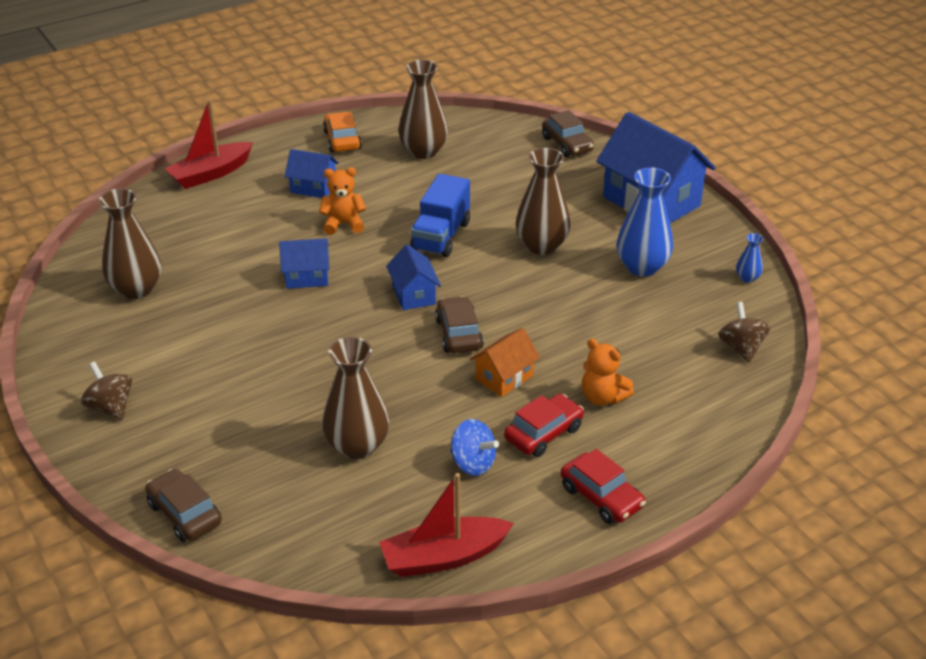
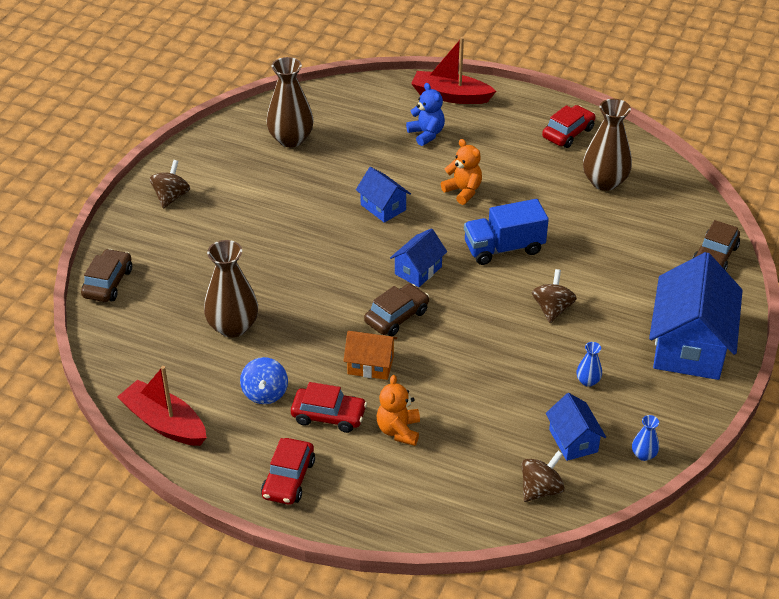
camera: 55 degrees right, 5 degrees up
blue house [285,149,339,198] -> blue house moved to [546,393,606,461]
orange car [323,112,362,153] -> red car [542,105,595,148]
brown vase [515,148,571,255] -> brown spinning top [532,269,577,323]
blue vase [617,168,673,276] -> blue vase [576,342,602,387], size x0.46
none -> blue teddy bear [406,83,445,146]

